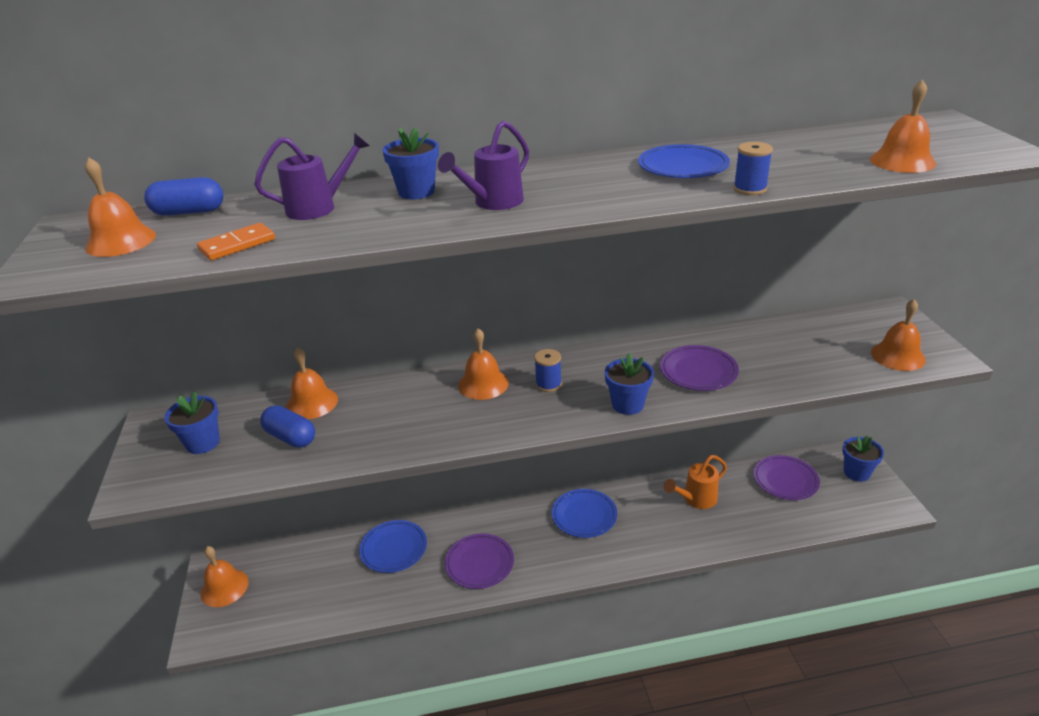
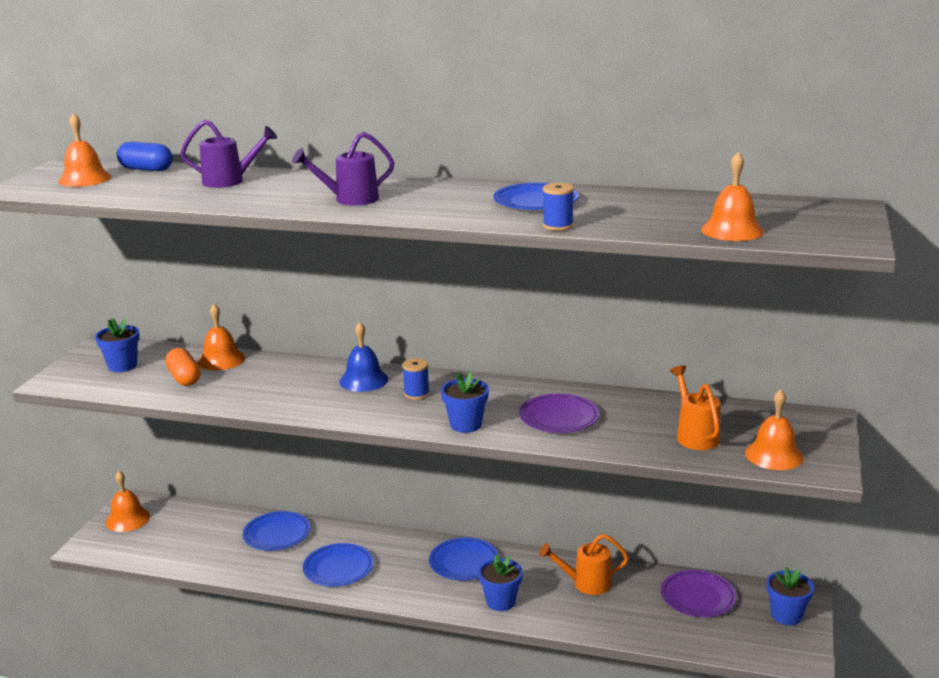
camera: 25 degrees right, 10 degrees down
orange domino [197,223,275,260] -> none
blue capsule [260,405,315,448] -> orange capsule [165,348,201,386]
blue flower pot [383,127,439,199] -> blue flower pot moved to [478,554,523,611]
purple plate [445,533,514,589] -> blue plate [303,543,373,587]
orange bell [458,328,509,400] -> blue bell [340,322,388,392]
none -> orange watering can [670,365,720,450]

